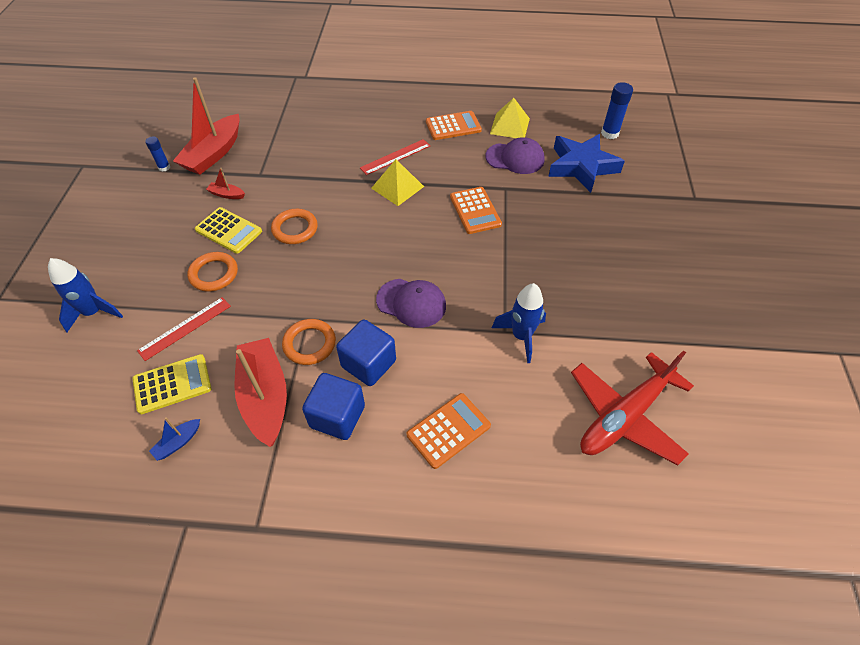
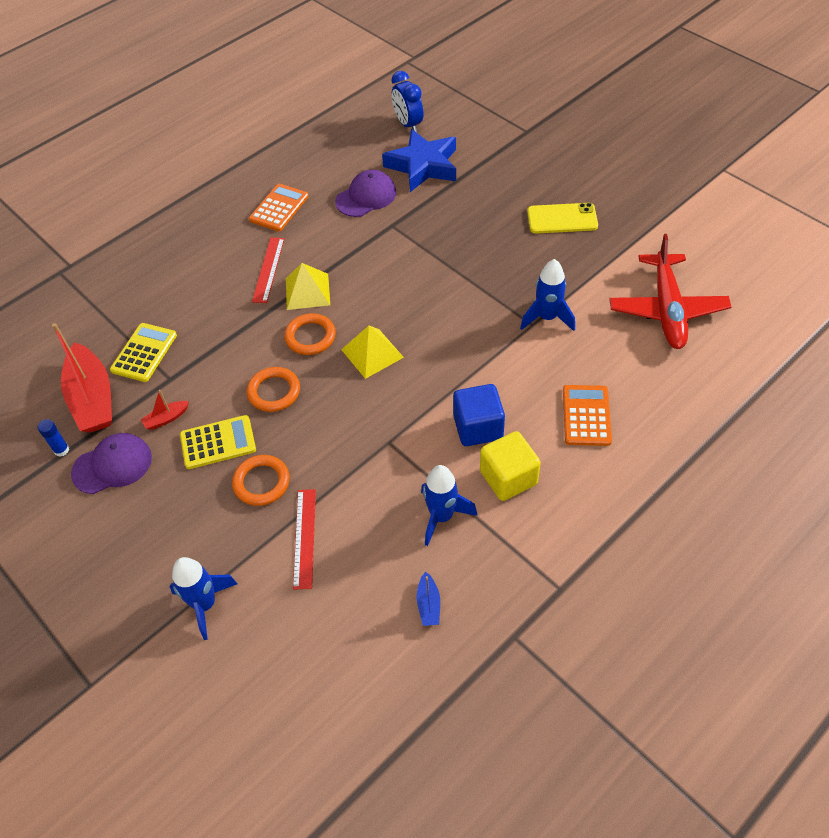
camera: 45 degrees left, 0 degrees up
yellow calculator [133,354,211,414] -> yellow calculator moved to [110,323,177,382]
red boat [234,338,287,447] -> blue rocket [421,465,477,546]
orange ring [282,319,336,365] -> orange ring moved to [284,313,336,355]
blue cube [302,373,365,440] -> yellow cube [480,431,541,501]
purple cap [376,279,446,328] -> purple cap moved to [71,433,152,494]
orange calculator [450,187,502,234] -> none
yellow pyramid [490,98,530,138] -> yellow pyramid moved to [341,326,404,379]
blue glue stick [601,82,633,139] -> blue clock [391,71,423,133]
none -> yellow phone [527,203,598,234]

